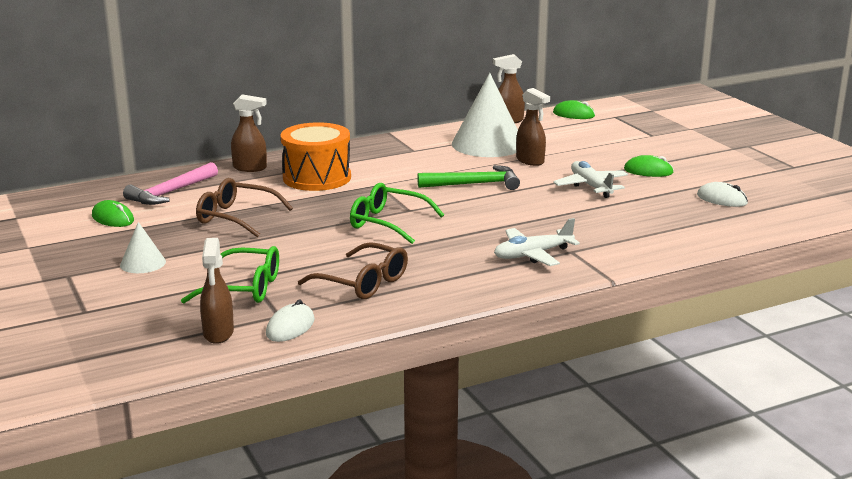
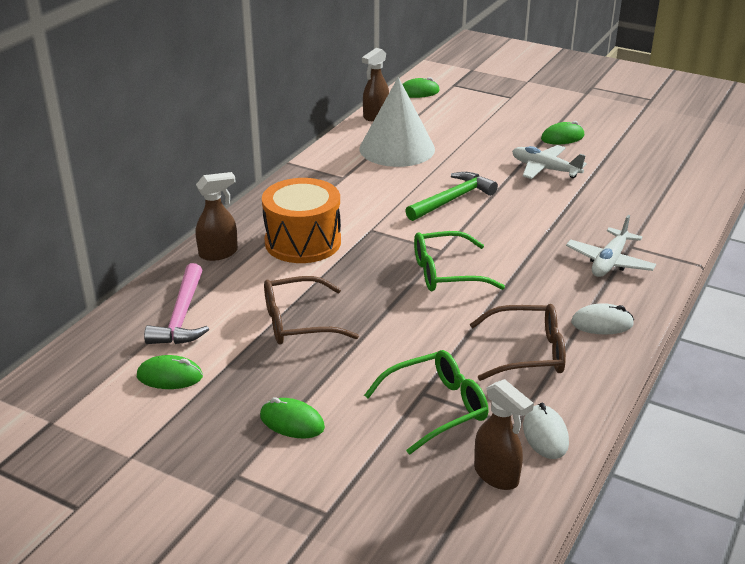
camera: 35 degrees left, 10 degrees up
white cone [120,222,166,273] -> green mouse [260,397,325,438]
brown spray bottle [516,88,550,166] -> none
white mouse [697,182,748,207] -> white mouse moved to [571,303,634,335]

